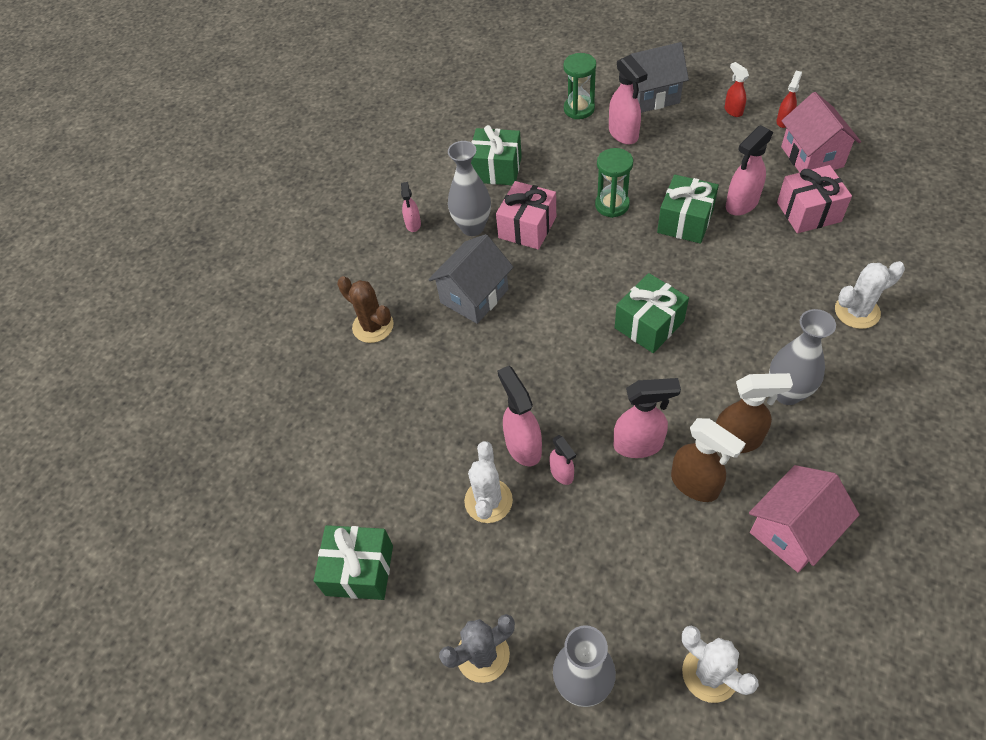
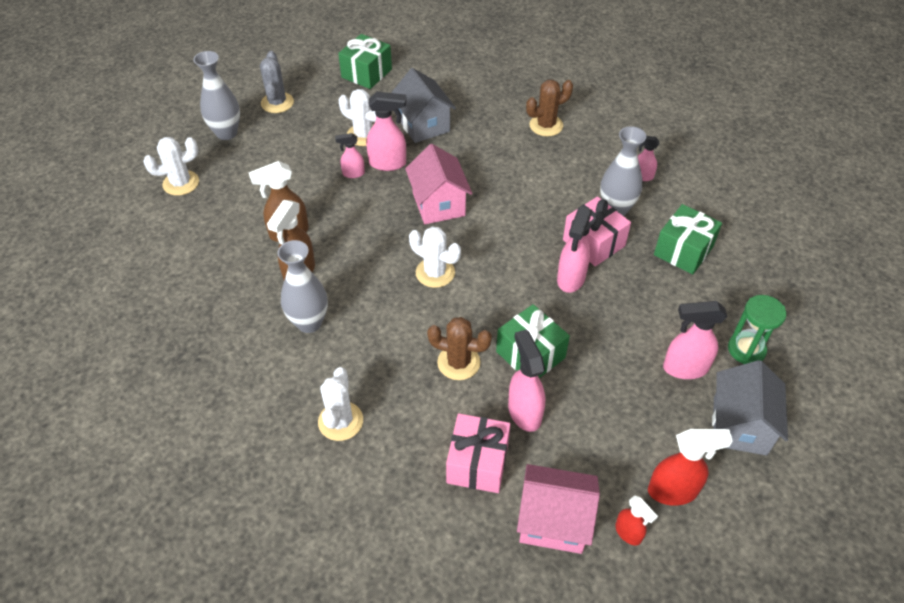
camera: 110 degrees right, 5 degrees down
grey house [428,234,513,324] -> grey house moved to [391,68,456,143]
green hourglass [595,148,633,218] -> none
pink spray bottle [614,378,681,458] -> pink spray bottle moved to [557,207,592,293]
green gift [615,273,689,353] -> white cactus [409,226,461,288]
red spray bottle [725,62,749,117] -> red spray bottle [648,429,733,506], size x1.69
pink house [749,465,860,573] -> pink house moved to [405,144,472,224]
none -> brown cactus [427,317,492,380]

